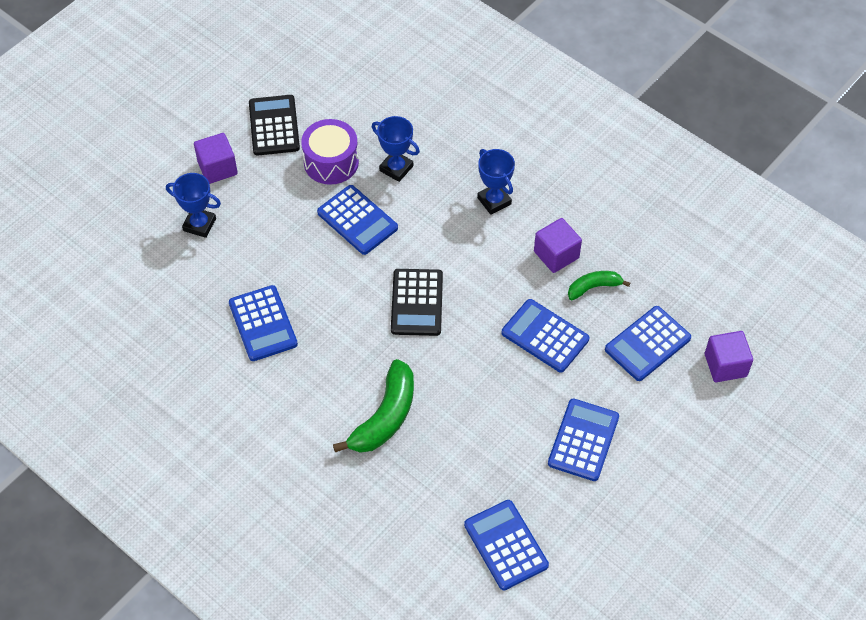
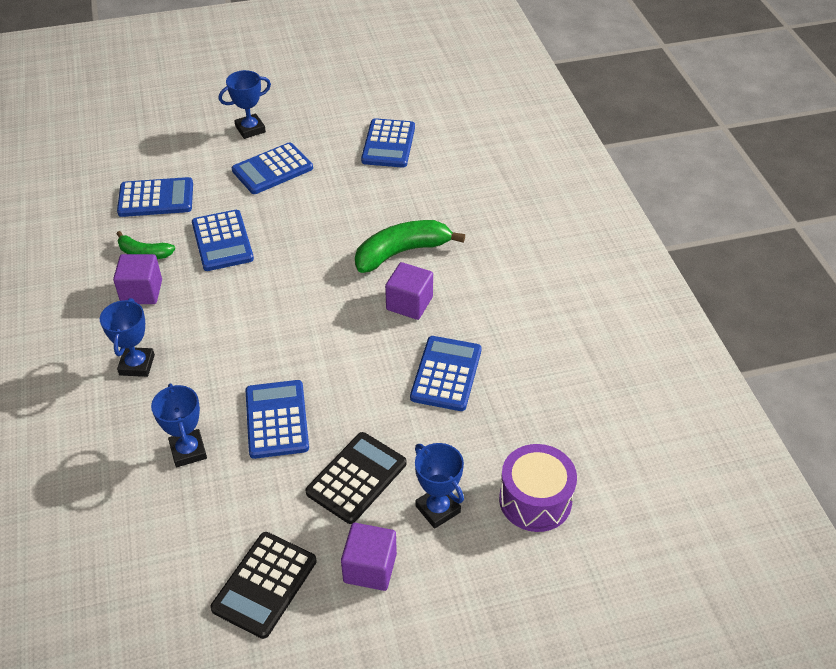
camera: 145 degrees left, 10 degrees down
purple drum [301,119,359,185] -> purple drum moved to [499,444,577,532]
black calculator [391,269,443,336] -> black calculator moved to [306,432,406,524]
purple cube [705,331,753,382] -> purple cube moved to [385,262,433,320]
none -> blue trophy [219,70,271,139]

